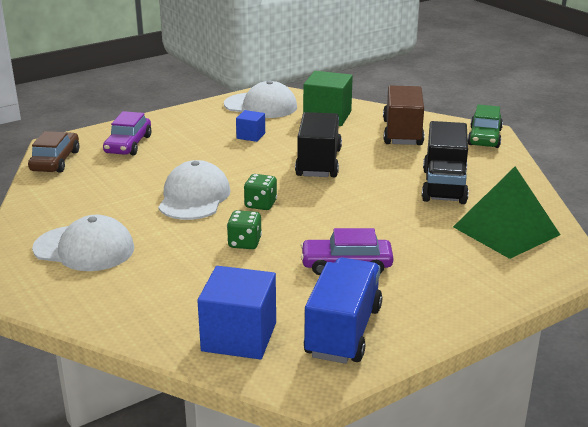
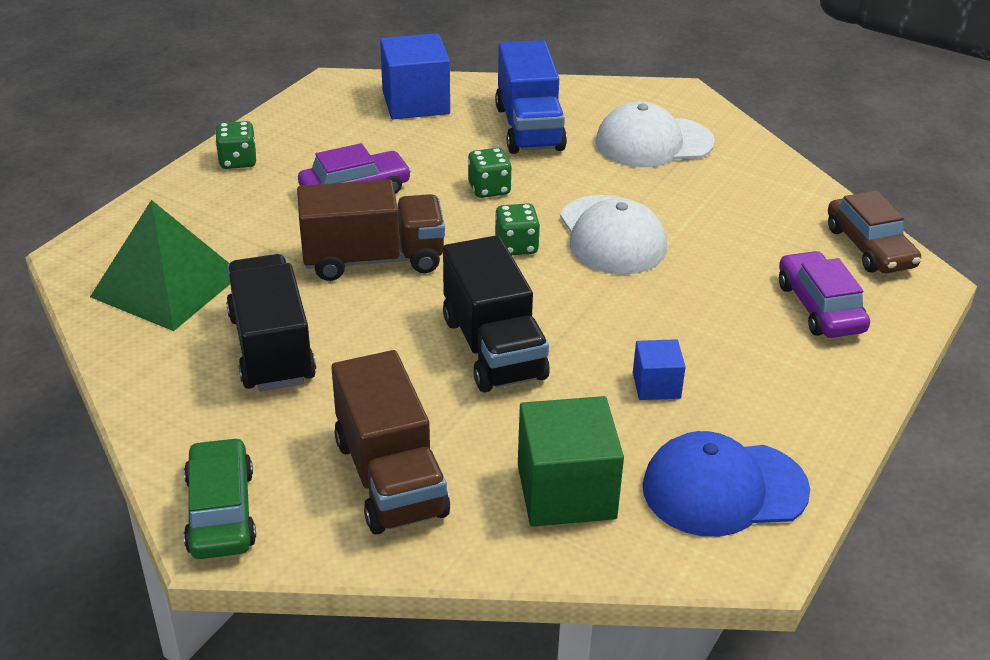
camera: 155 degrees right, 10 degrees up
white cap [224,80,297,118] -> blue cap [642,431,810,537]
blue truck [304,258,382,364] -> blue truck moved to [495,40,567,154]
none -> green dice [215,121,256,169]
none -> brown truck [297,179,445,281]

